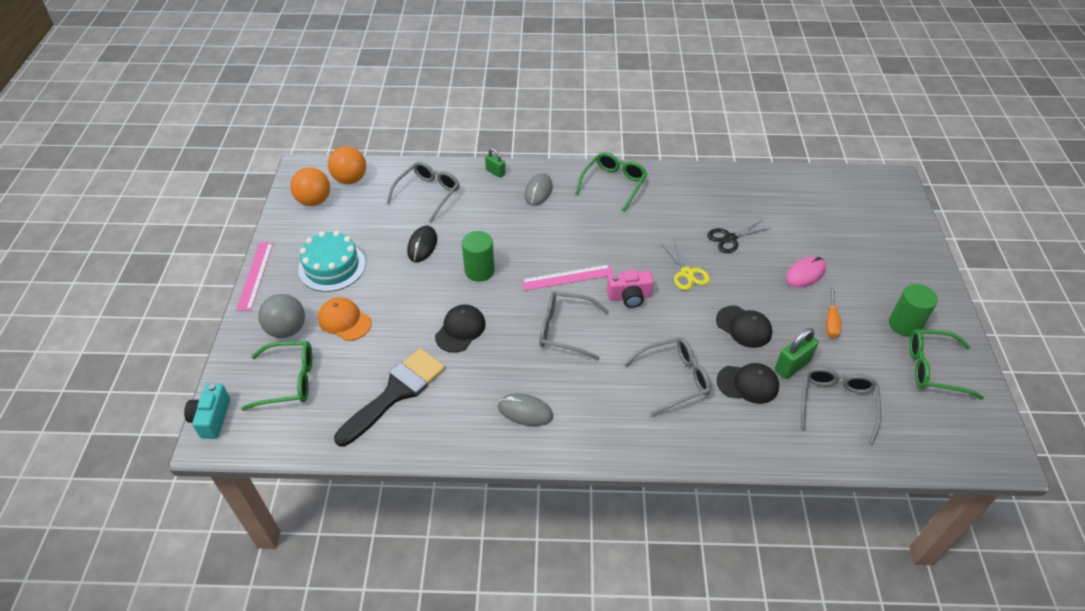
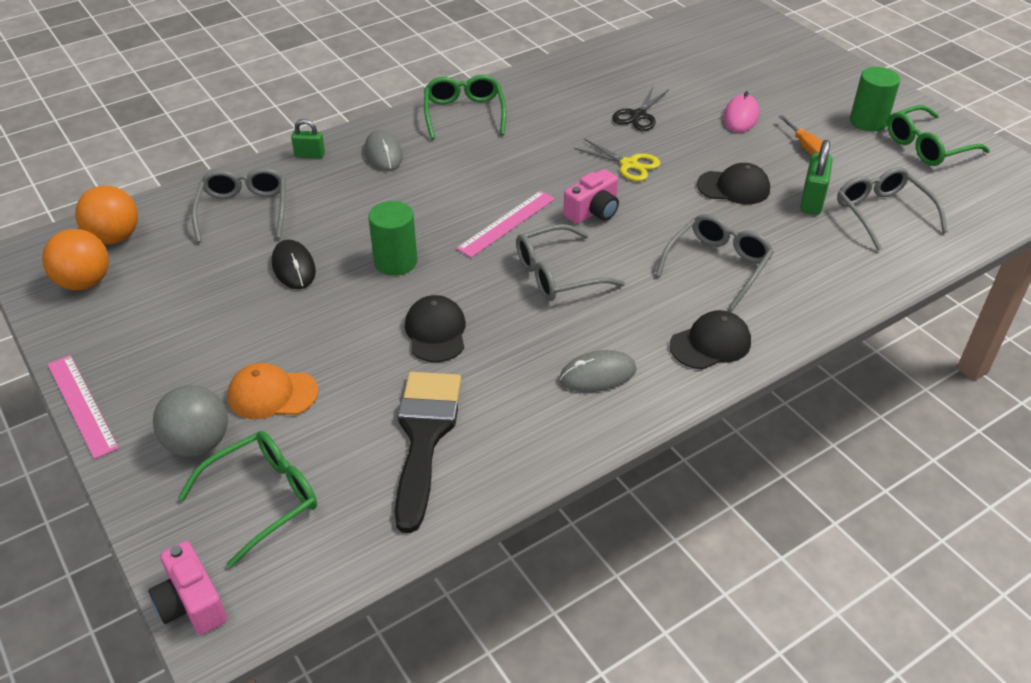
camera: 35 degrees left, 5 degrees down
turquoise camera [184,384,230,439] -> pink camera [148,541,227,635]
turquoise cake [298,231,366,292] -> none
black cap [716,363,779,404] -> black cap moved to [669,310,751,369]

